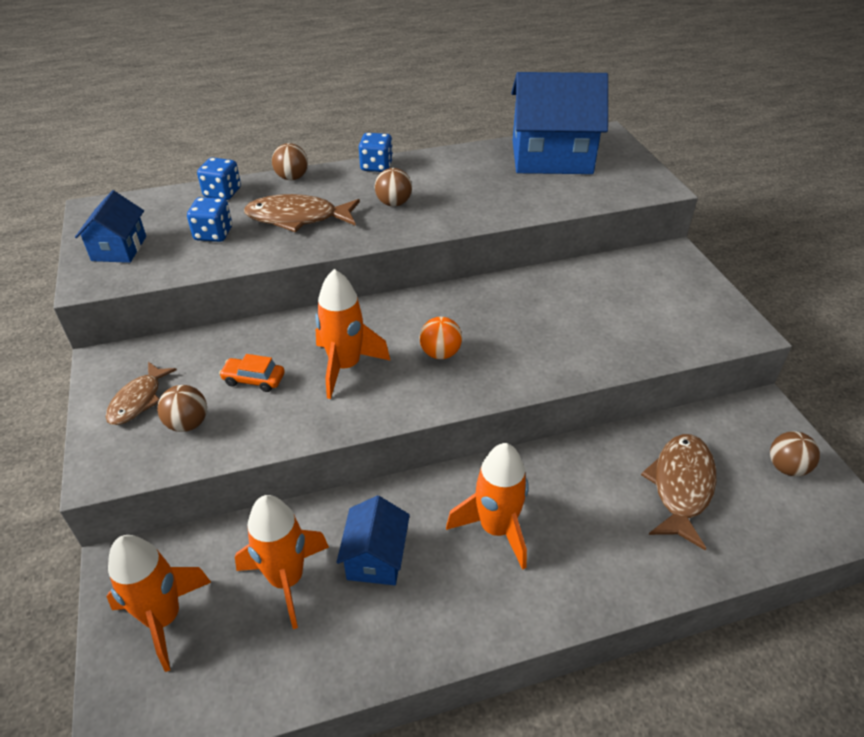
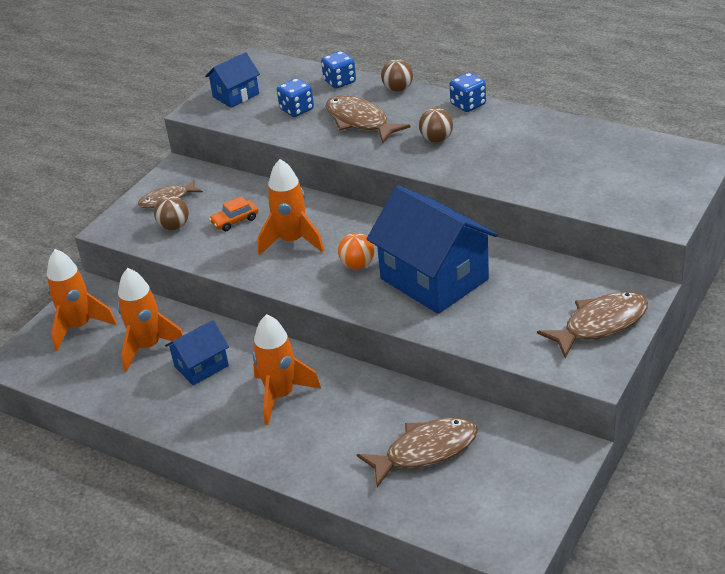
camera: 50 degrees right, 5 degrees down
orange car [219,354,285,392] -> orange car turned 90 degrees counterclockwise [209,196,258,231]
blue house [511,72,608,174] -> blue house moved to [367,185,498,314]
brown ball [770,431,820,477] -> none
none -> brown fish [537,291,648,358]

